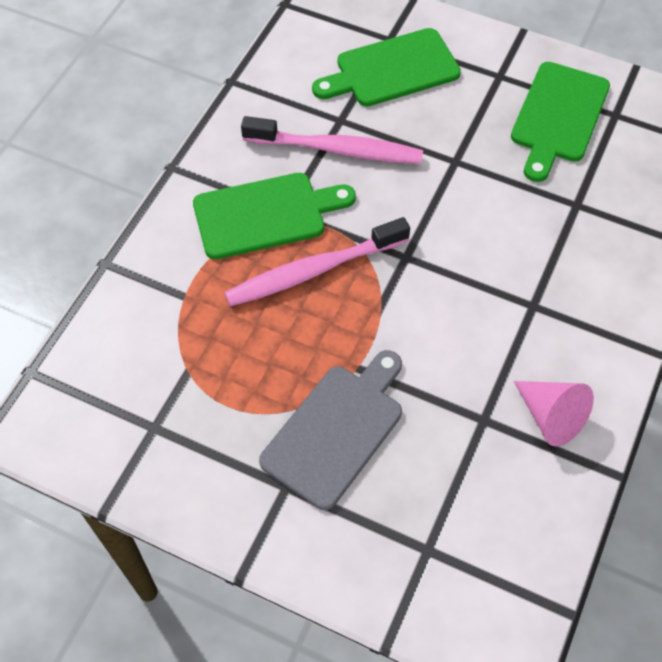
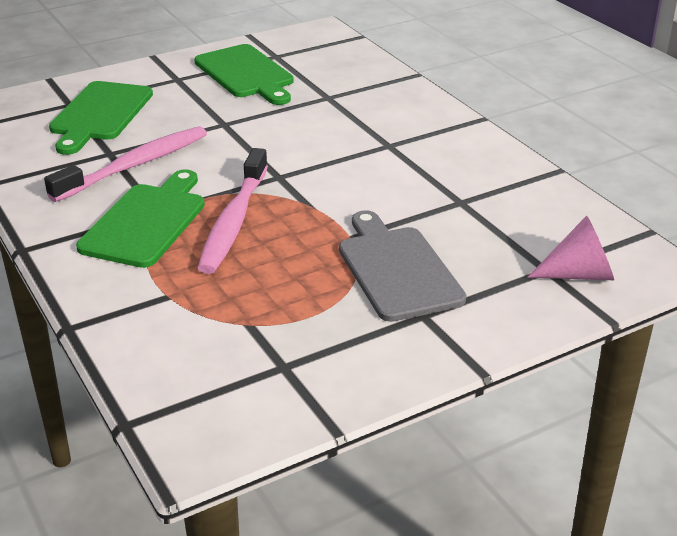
camera: 55 degrees left, 25 degrees down
pink cone [514,381,594,446] -> pink cone moved to [528,216,614,280]

